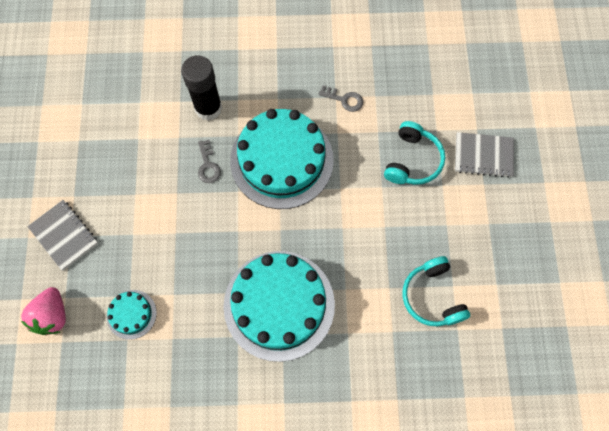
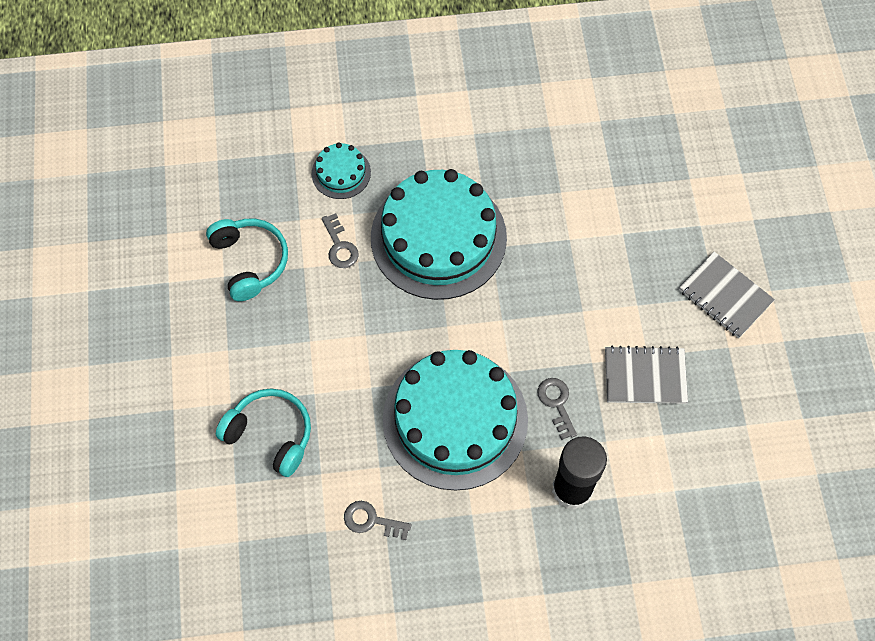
camera: 175 degrees right, 5 degrees down
pink strawberry [21,287,66,335] -> none
turquoise cake [107,290,157,340] -> turquoise cake moved to [312,143,371,199]
turquoise headphones [384,121,445,185] -> turquoise headphones turned 105 degrees clockwise [216,389,311,477]
grey notebook [455,132,514,178] -> grey notebook moved to [605,345,688,404]
none -> grey key [322,213,359,268]

